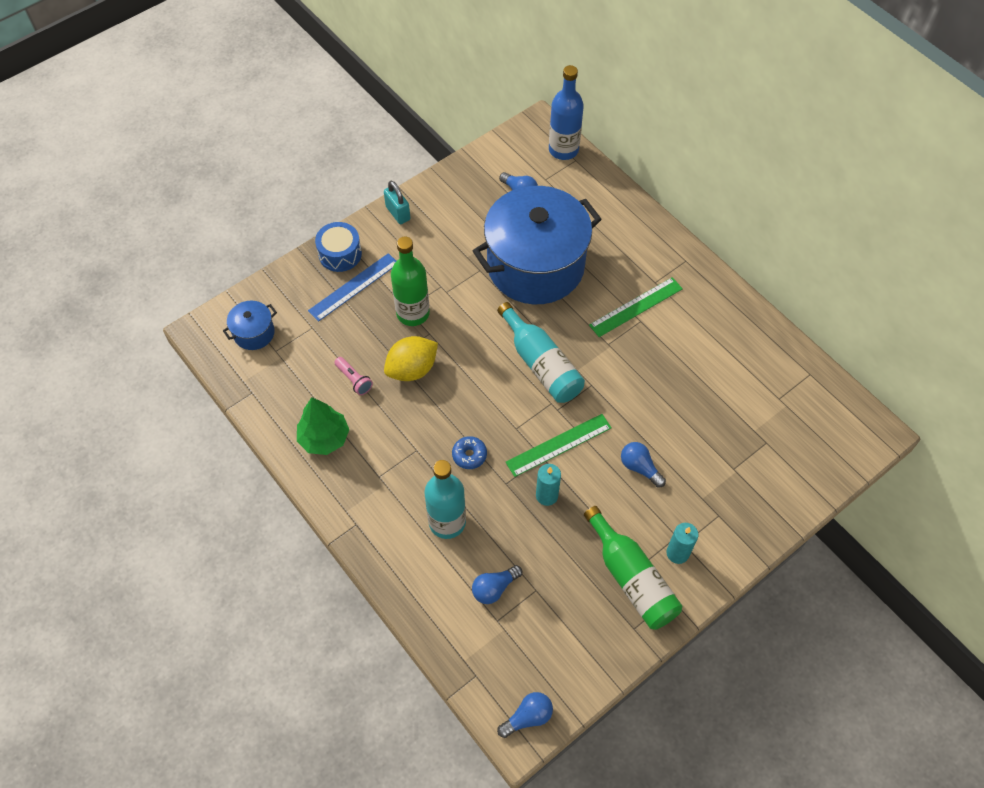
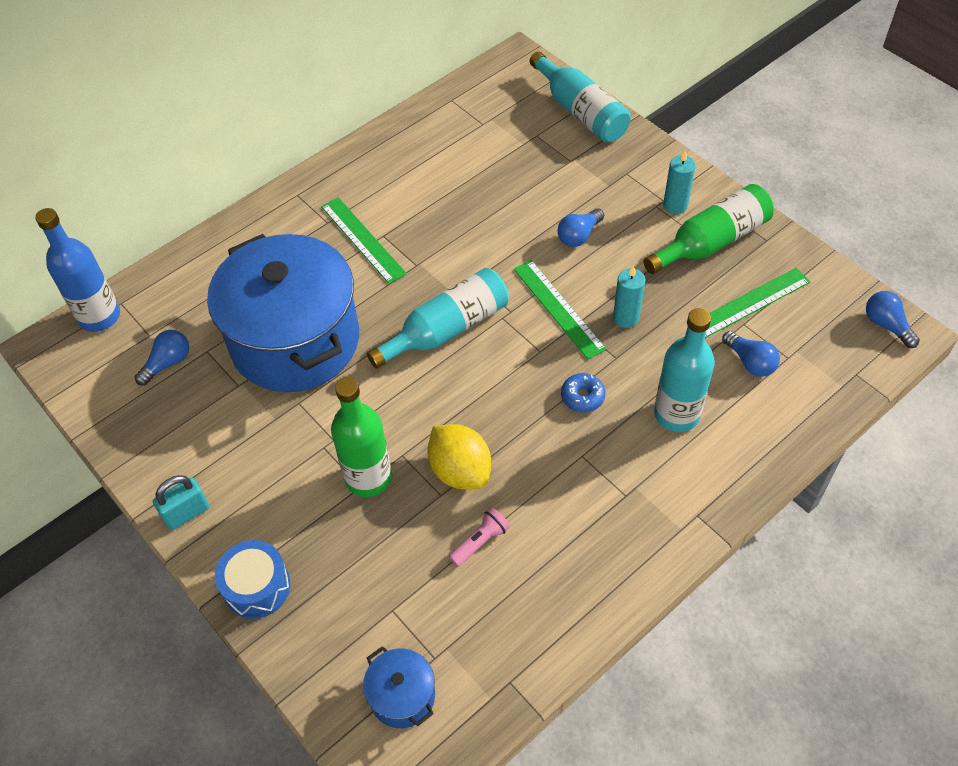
camera: 90 degrees left, 5 degrees down
green tree [297,397,349,455] -> none
blue ruler [308,253,396,322] -> none
none -> turquoise bottle [530,52,631,143]
none -> green ruler [705,268,810,338]

